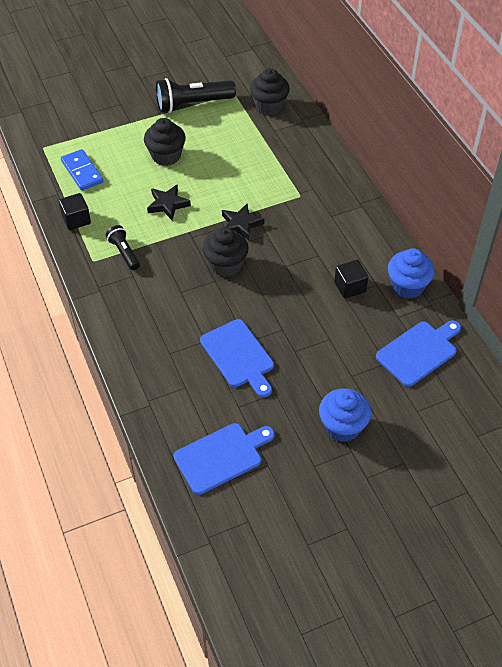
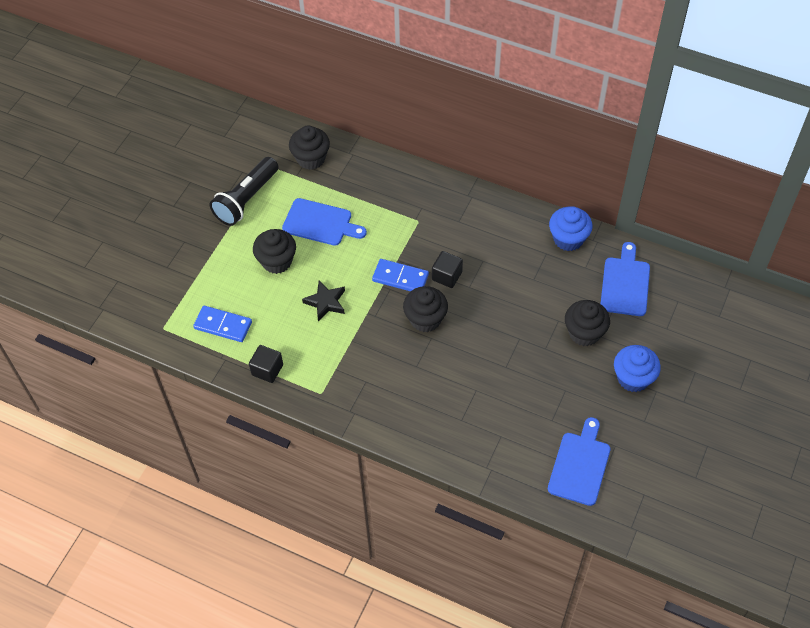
camera: 40 degrees left, 5 degrees up
black flashlight [106,225,140,270] -> none
blue cutting board [200,319,274,397] -> blue cutting board moved to [282,198,367,246]
black star [222,204,264,240] -> blue domino [372,259,429,291]
black cube [334,260,368,299] -> black cube moved to [432,251,463,288]
none -> black cupcake [565,300,610,346]

